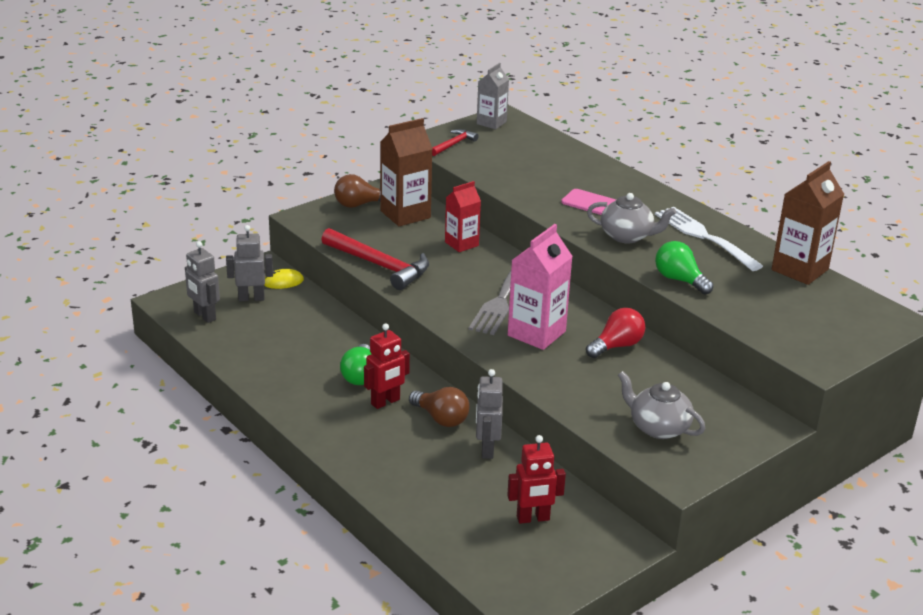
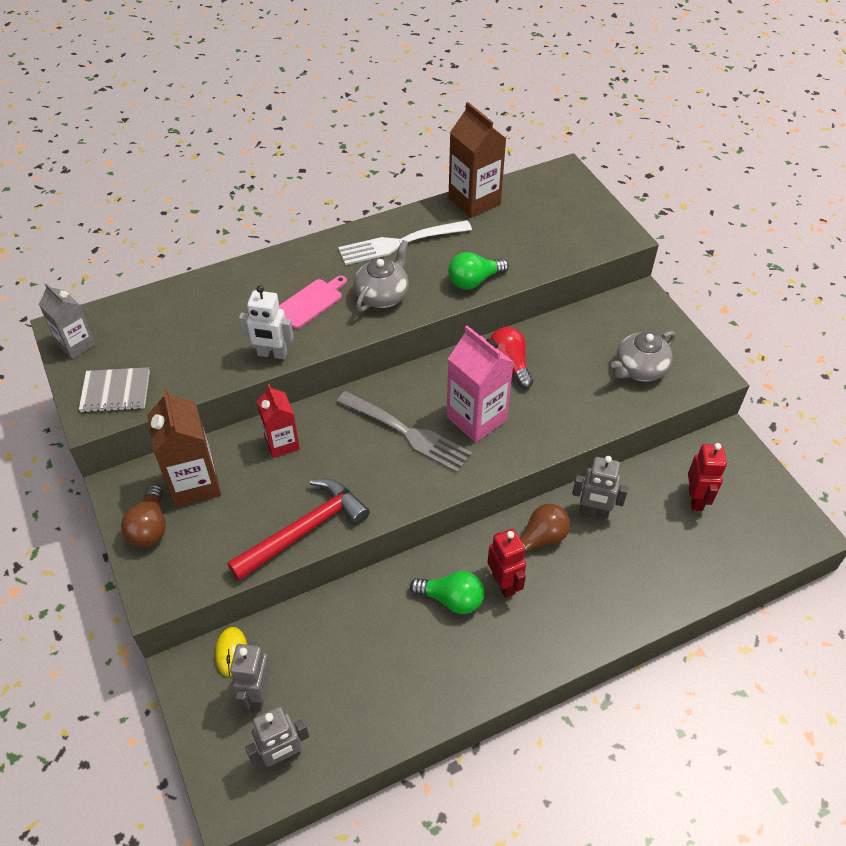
camera: 75 degrees left, 20 degrees up
red hammer [432,129,478,156] -> grey notebook [79,367,150,413]
none -> white robot [239,286,294,359]

